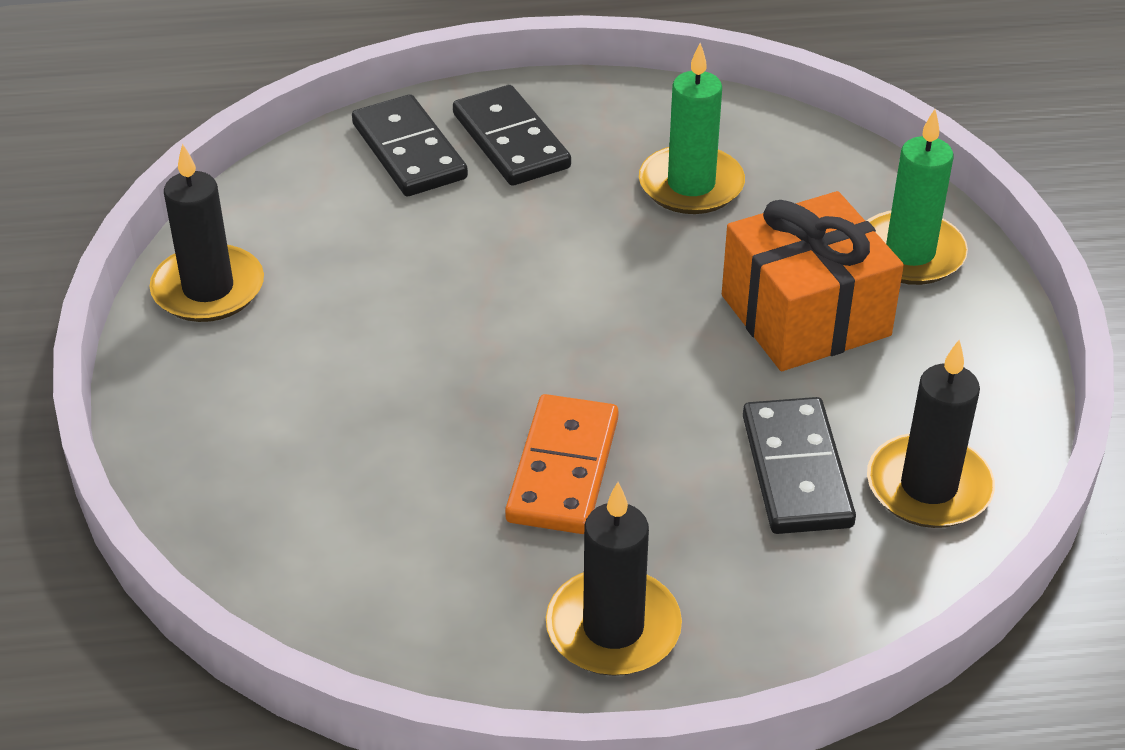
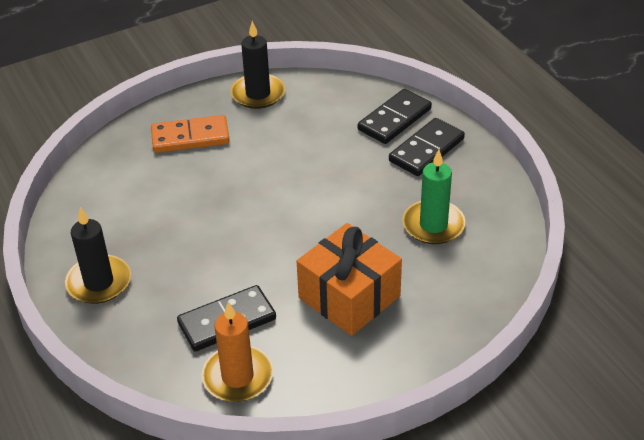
camera: 70 degrees right, 0 degrees up
orange domino [505,394,619,534] -> orange domino moved to [151,115,230,153]
green candle [867,109,968,285] -> none
black candle [867,340,995,528] -> orange candle [201,301,273,402]

